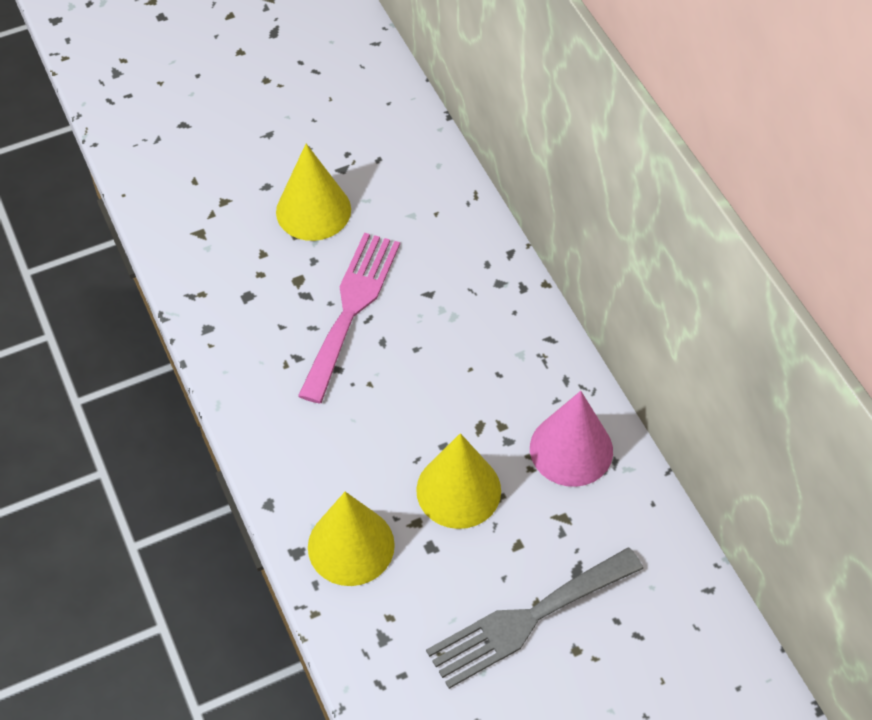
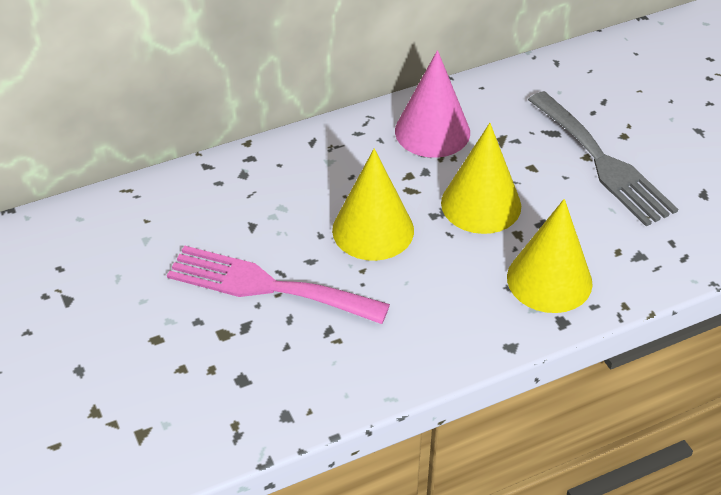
camera: 90 degrees left, 10 degrees down
yellow cone [276,144,351,241] -> yellow cone moved to [332,149,414,261]

